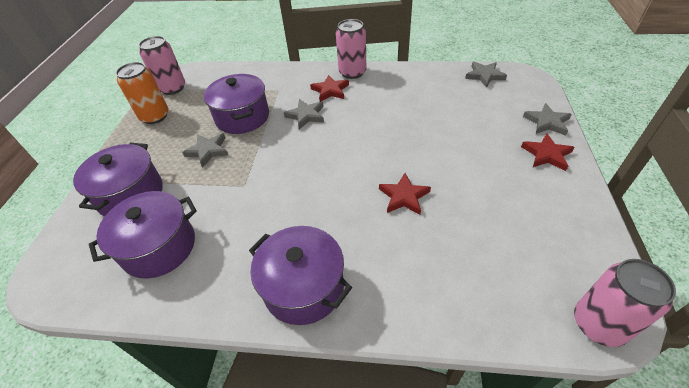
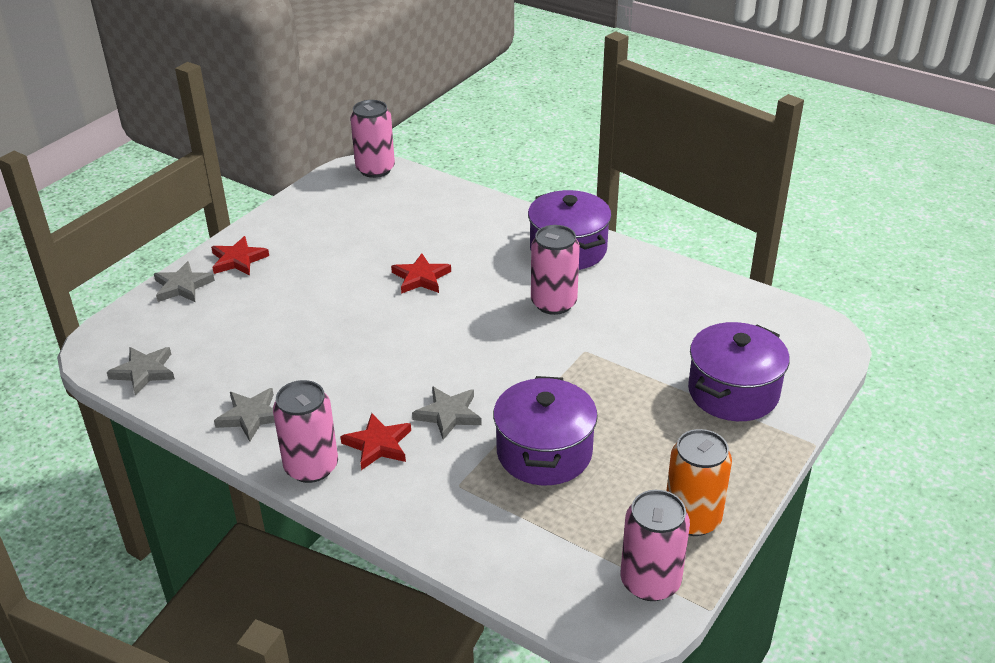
camera: 155 degrees left, 10 degrees down
purple pot [89,191,197,279] -> none
grey star [182,133,228,168] -> grey star moved to [214,388,275,441]
none -> pink can [531,225,580,315]

